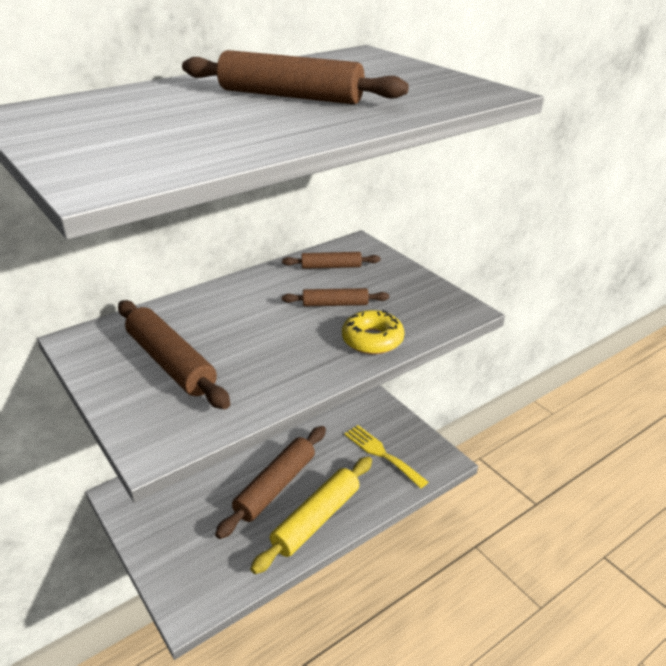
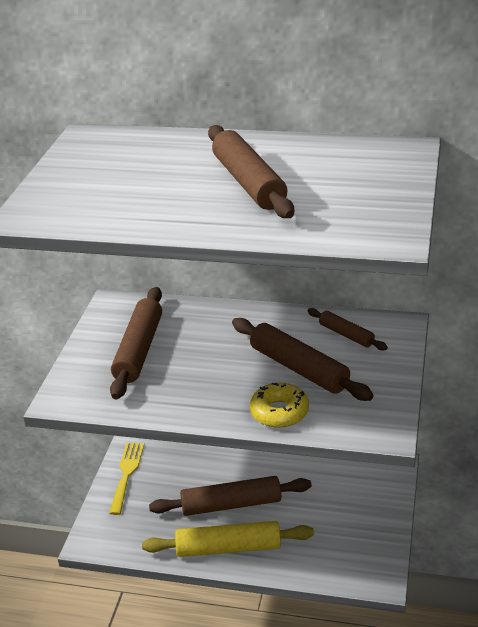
camera: 50 degrees right, 0 degrees up
brown rolling pin [282,288,389,306] -> brown rolling pin [232,318,374,401], size x1.77
yellow fork [344,425,428,488] -> yellow fork moved to [109,442,144,515]

